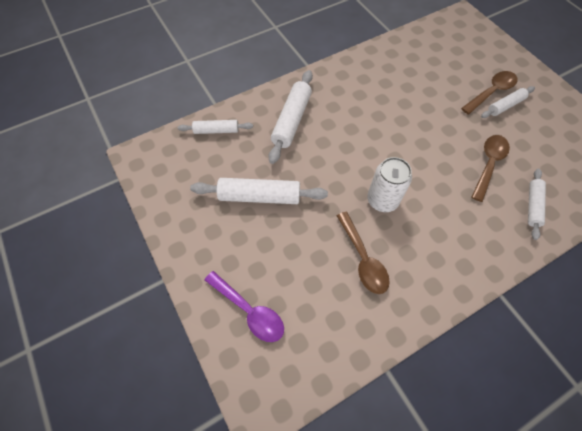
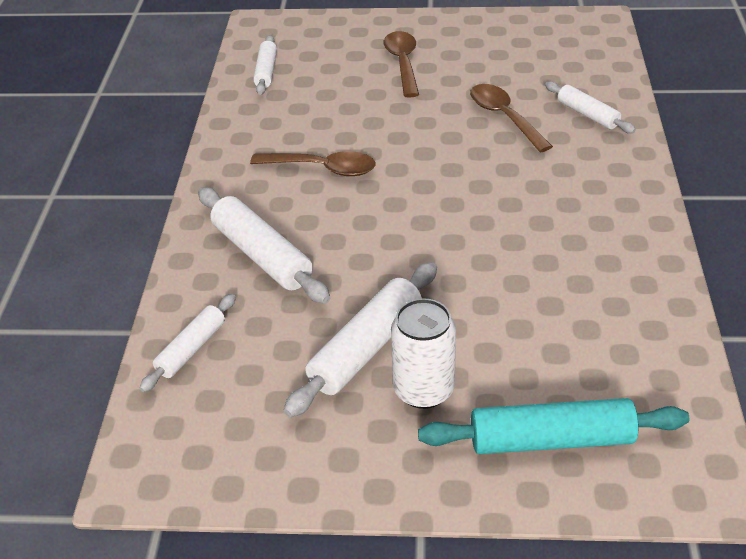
camera: 55 degrees left, 20 degrees down
purple spoon [205,271,284,342] -> turquoise rolling pin [418,398,689,454]
brown spoon [337,212,390,294] -> brown spoon moved to [250,151,375,176]
white can [367,157,412,212] -> white can moved to [391,298,456,409]
white rolling pin [481,86,535,118] -> white rolling pin moved to [253,35,277,95]

